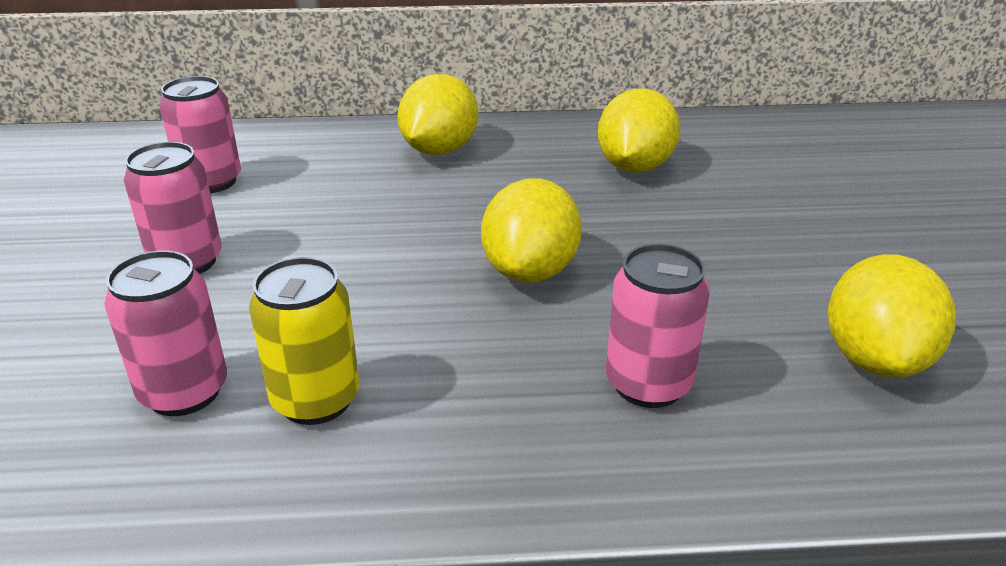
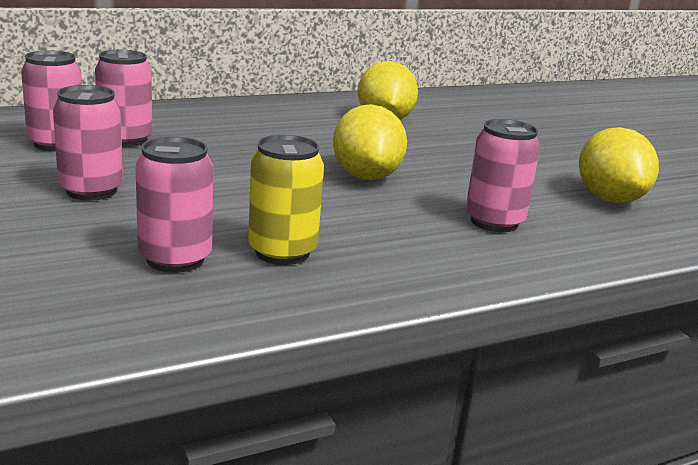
camera: 25 degrees left, 10 degrees down
yellow lemon [398,74,478,155] -> none
none -> pink can [95,50,153,147]

